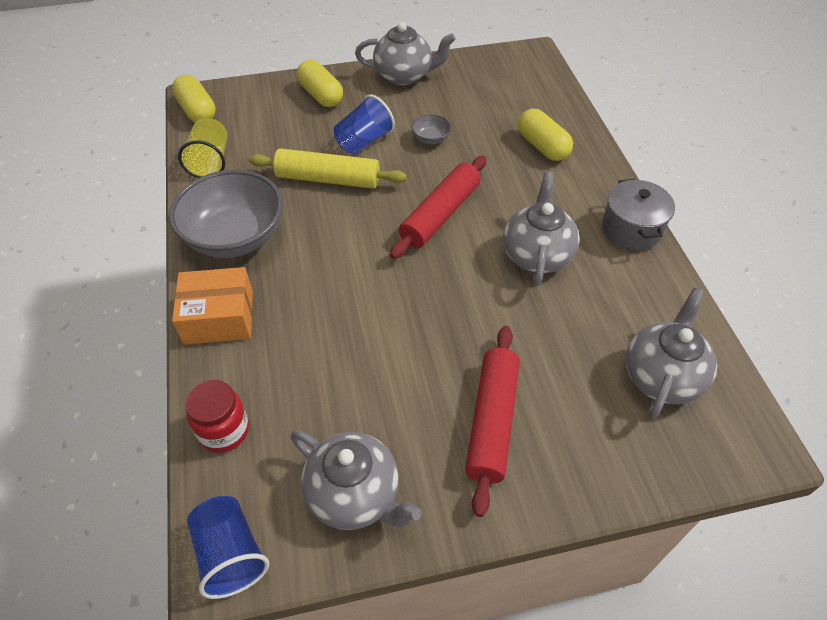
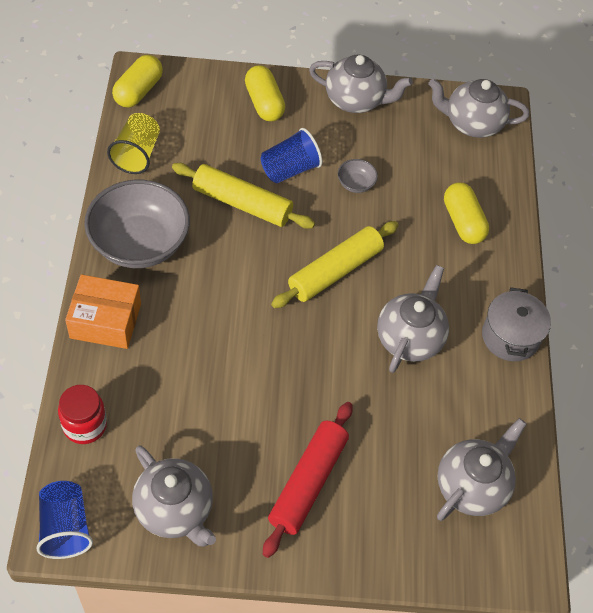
camera: 10 degrees right, 5 degrees up
yellow capsule [172,75,216,122] -> yellow capsule turned 45 degrees clockwise [112,55,163,107]
red rolling pin [390,156,487,259] -> yellow rolling pin [271,221,398,308]
none -> grey teapot [428,79,529,138]

